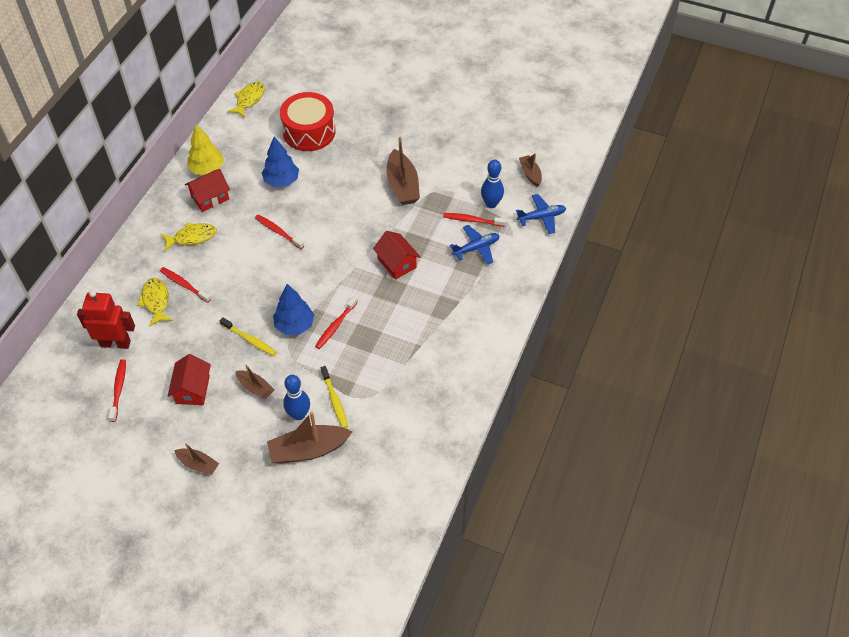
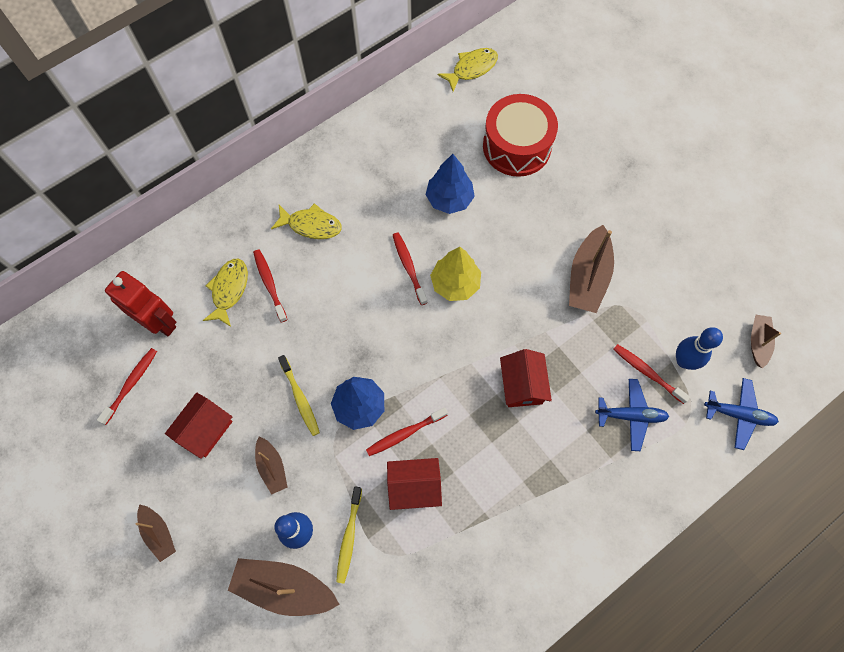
camera: 30 degrees right, 15 degrees up
red house [185,169,230,212] -> red house moved to [387,458,442,510]
yellow tree [187,125,224,175] -> yellow tree moved to [430,247,481,301]

